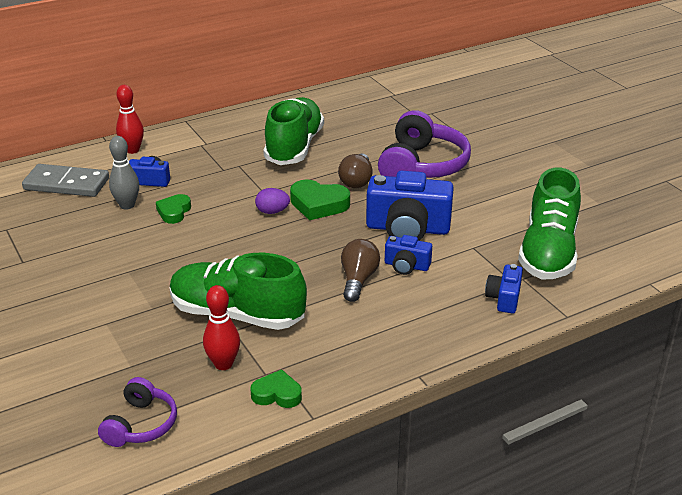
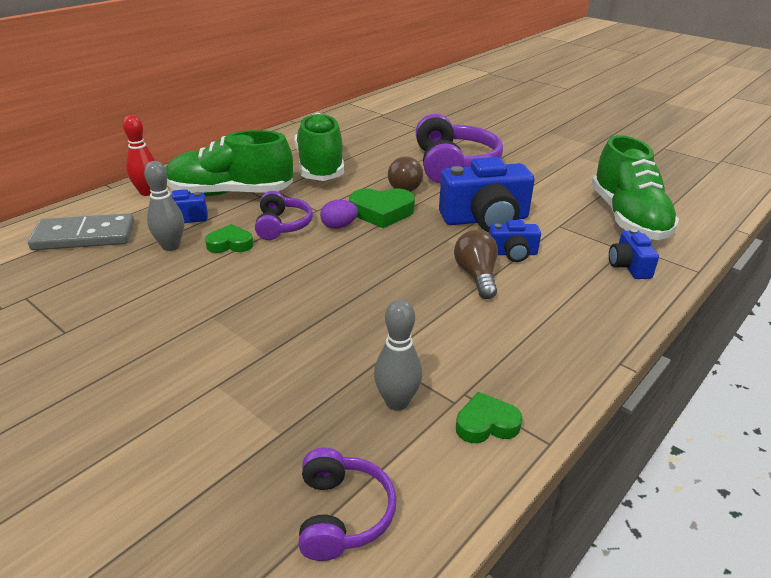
camera: 20 degrees left, 0 degrees up
green heart [156,194,191,224] -> green heart turned 90 degrees clockwise [205,224,254,253]
green shoe [170,253,307,330] -> green shoe moved to [166,130,293,196]
red bowling pin [203,285,240,370] -> grey bowling pin [374,299,422,411]
none -> purple headphones [255,191,313,240]

